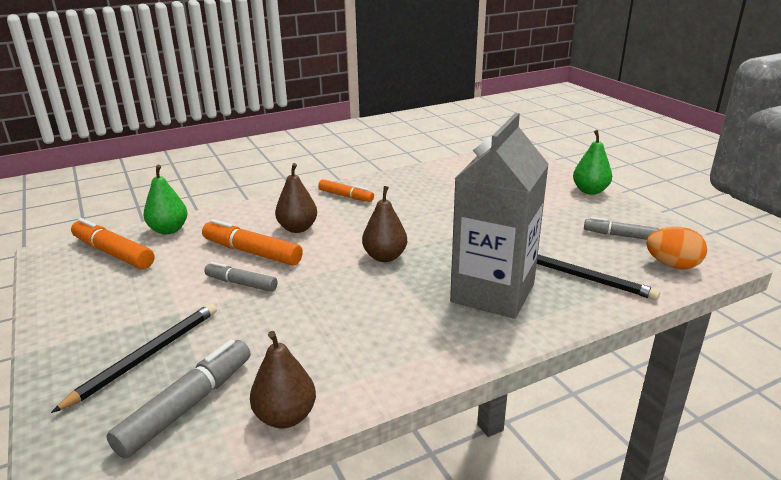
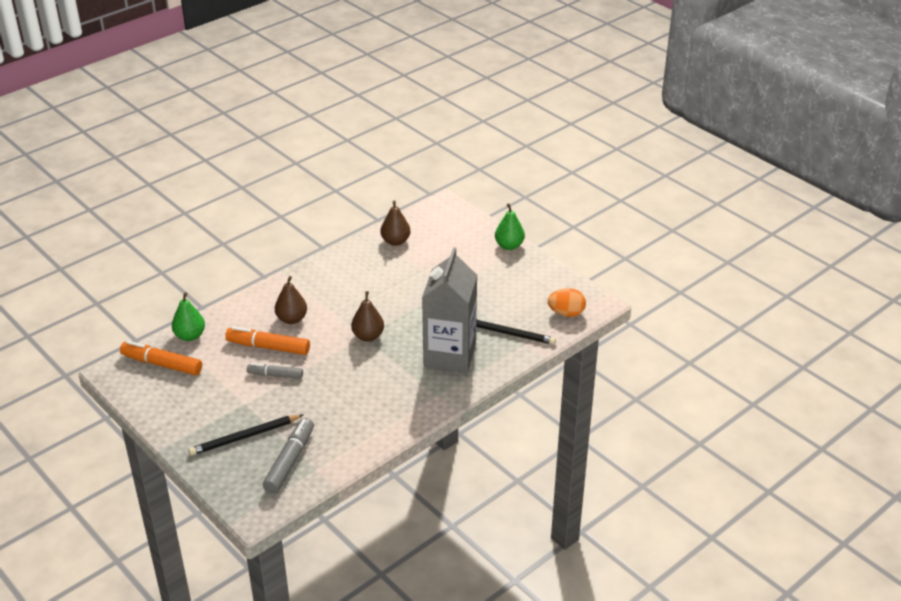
camera: 15 degrees left, 10 degrees up
black pencil [51,303,217,413] -> black pencil turned 135 degrees counterclockwise [189,414,303,456]
brown pear [250,331,316,428] -> brown pear moved to [381,200,410,246]
orange marker [318,179,374,202] -> none
grey marker [584,217,659,240] -> none

